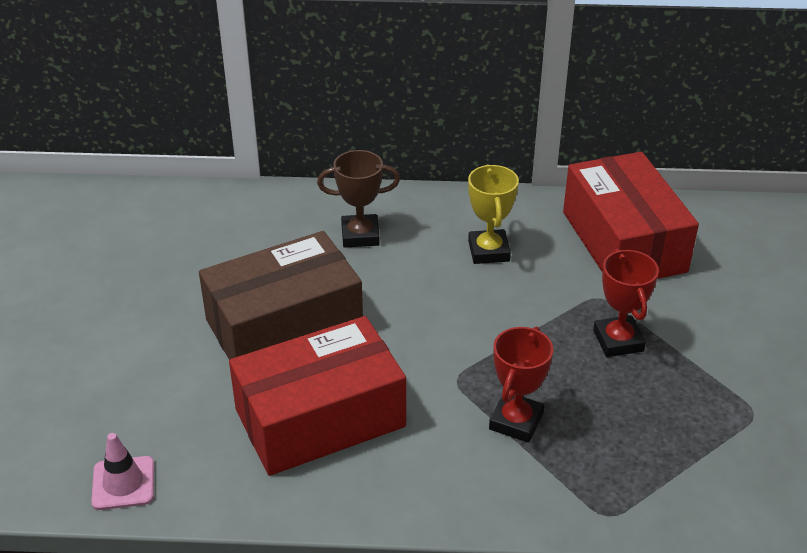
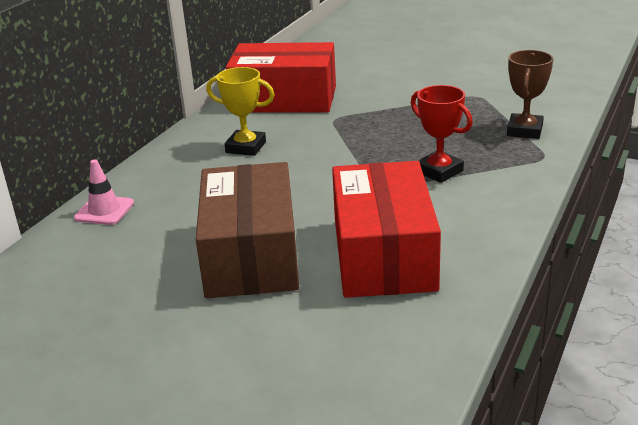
camera: 65 degrees left, 10 degrees down
pink traffic cone [91,433,154,510] -> pink traffic cone moved to [74,159,134,225]
brown trophy [317,150,400,248] -> brown trophy moved to [507,50,553,139]
red trophy [593,249,659,357] -> none

